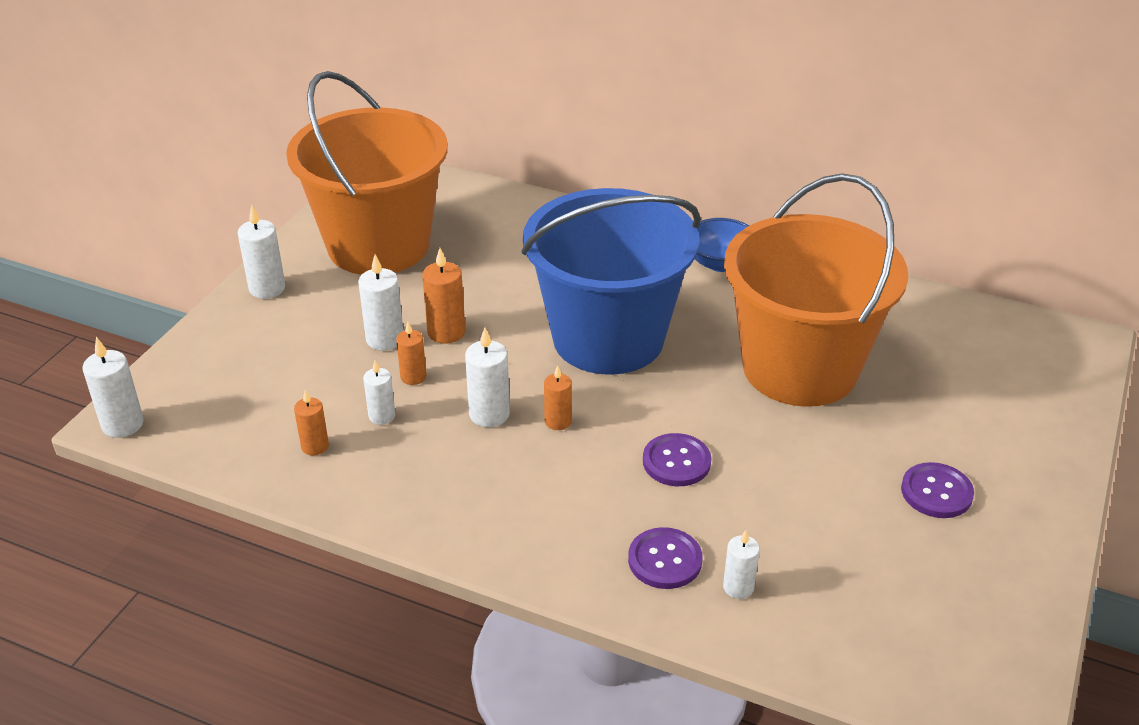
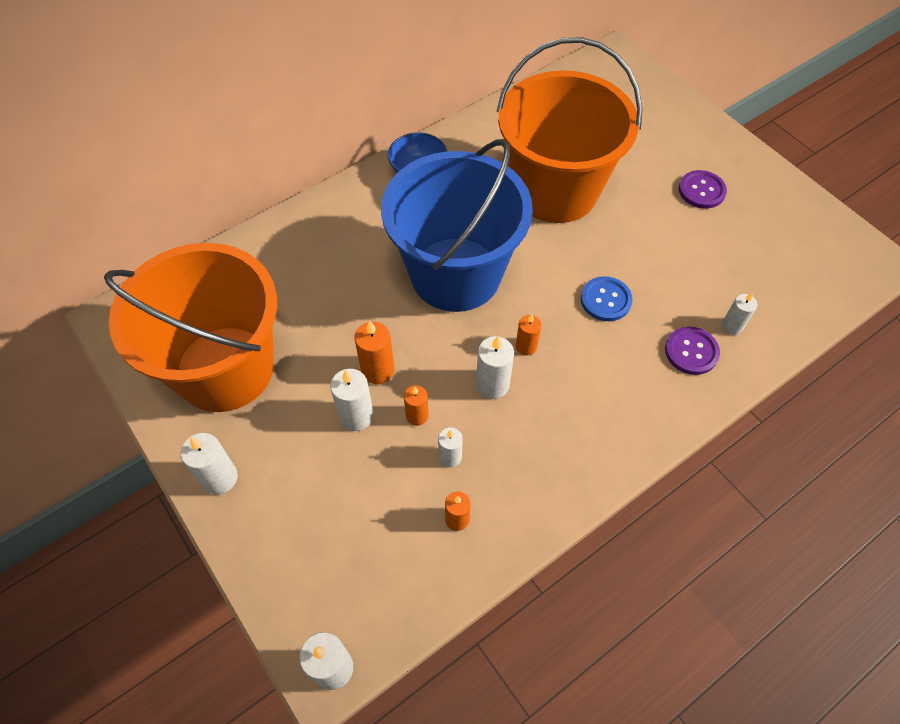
camera: 60 degrees left, 20 degrees up
purple button [643,433,711,486] -> blue button [581,276,633,321]

